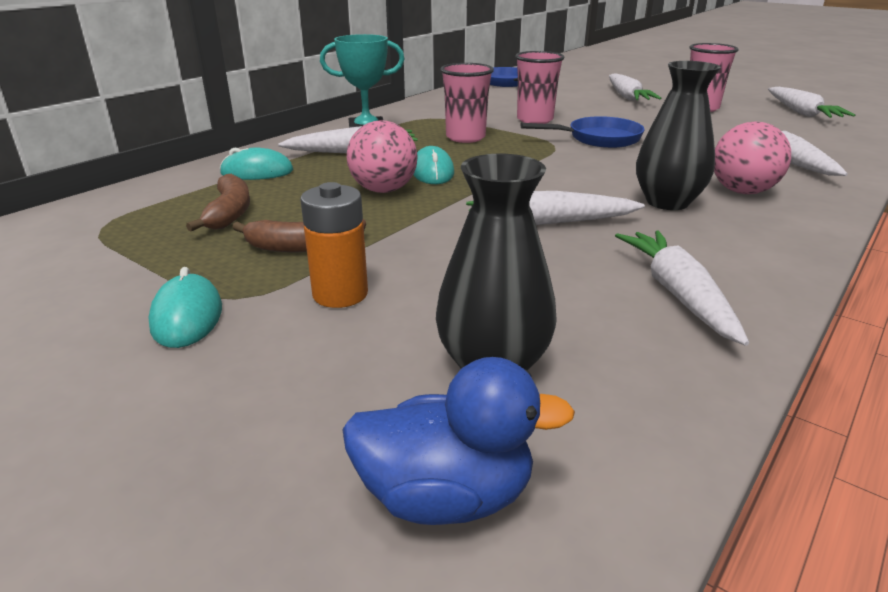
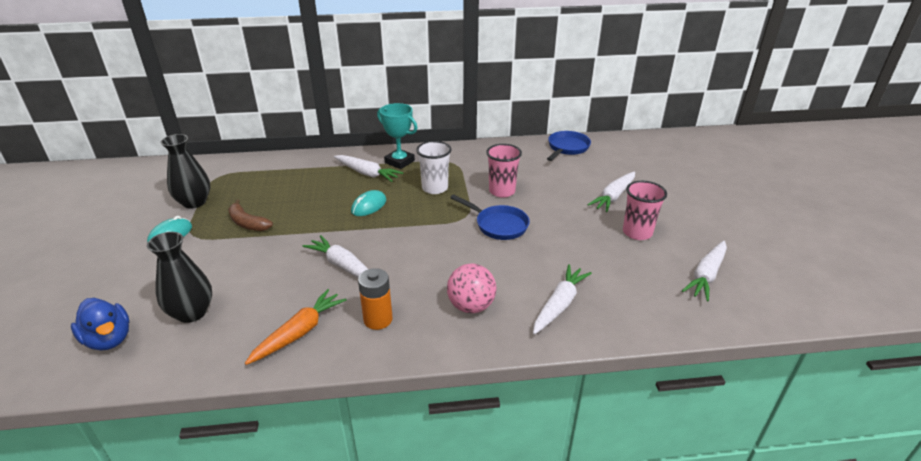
camera: 45 degrees right, 5 degrees up
brown banana [186,174,250,231] -> none
turquoise mouse [219,147,293,180] -> none
orange battery [300,182,368,308] -> orange battery moved to [358,268,393,330]
pink ball [347,120,418,193] -> none
pink cup [440,63,494,143] -> white cup [416,141,451,194]
white carrot [615,230,749,346] -> orange carrot [245,289,346,365]
black vase [636,61,721,210] -> black vase moved to [161,134,211,209]

